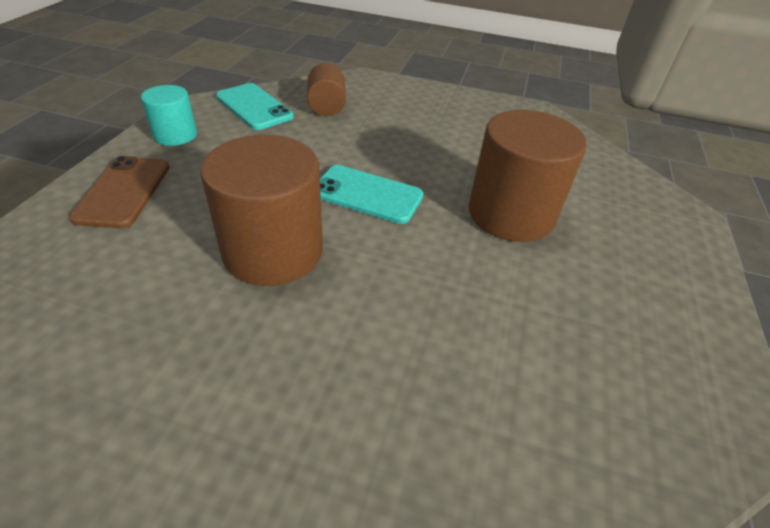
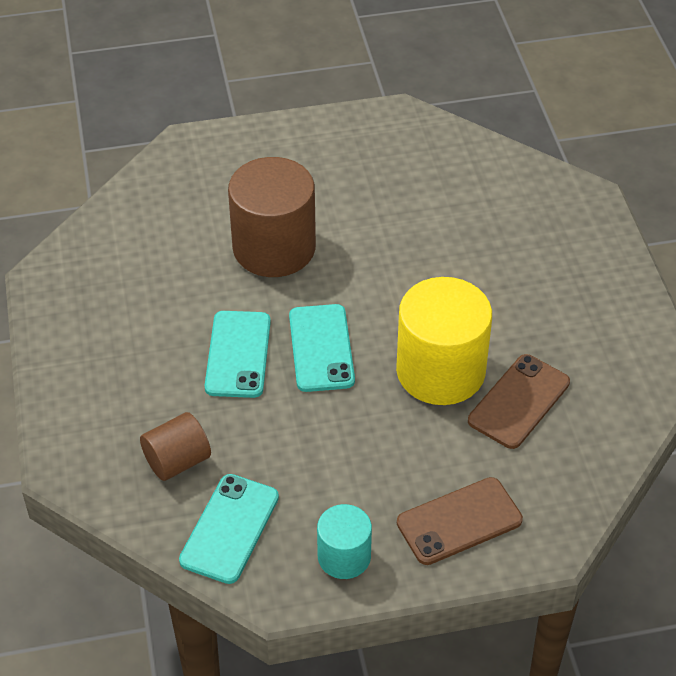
camera: 115 degrees left, 5 degrees up
brown cylinder [200,135,323,286] -> yellow cylinder [396,277,492,405]
none -> turquoise phone [205,311,271,398]
none -> brown phone [468,354,570,449]

